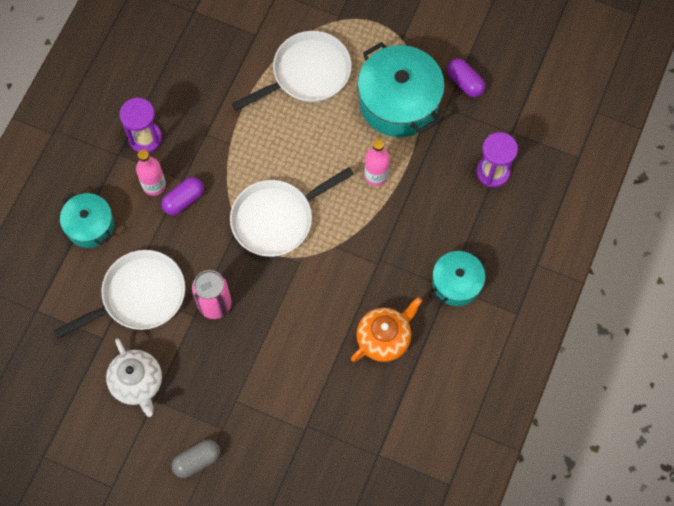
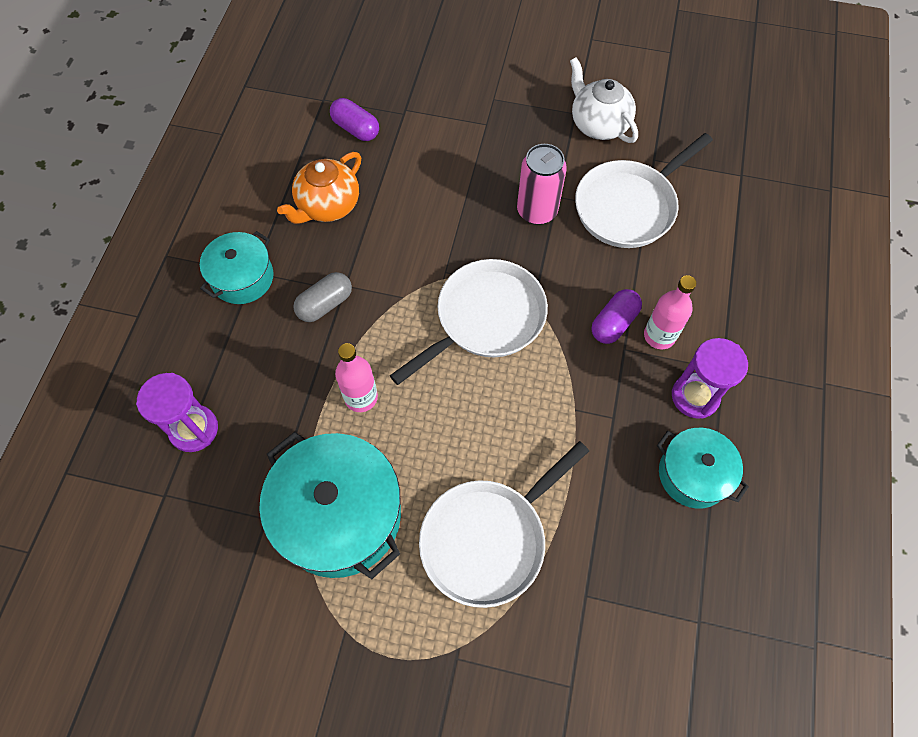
camera: 170 degrees right, 5 degrees down
turquoise pot [60,193,114,248] -> turquoise pot moved to [657,428,749,509]
grey capsule [172,440,220,478] -> grey capsule moved to [293,272,352,322]
purple capsule [447,59,485,97] -> purple capsule moved to [330,98,379,141]

